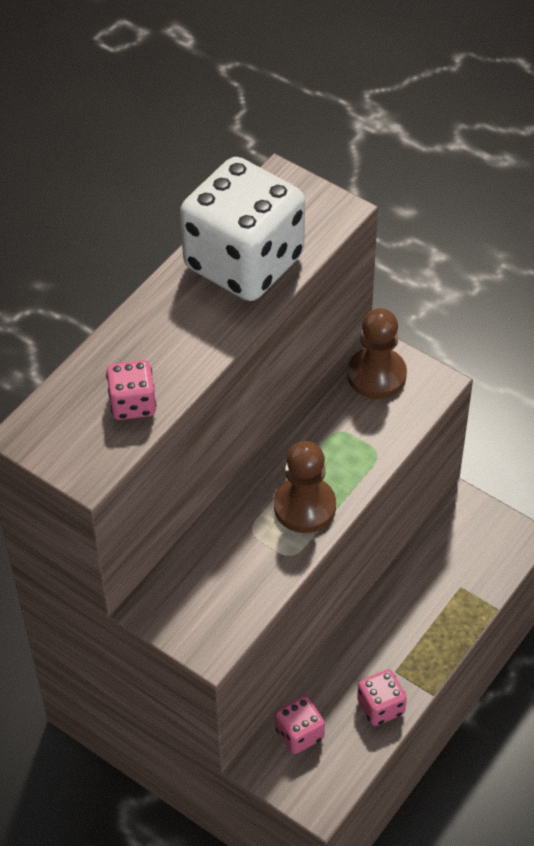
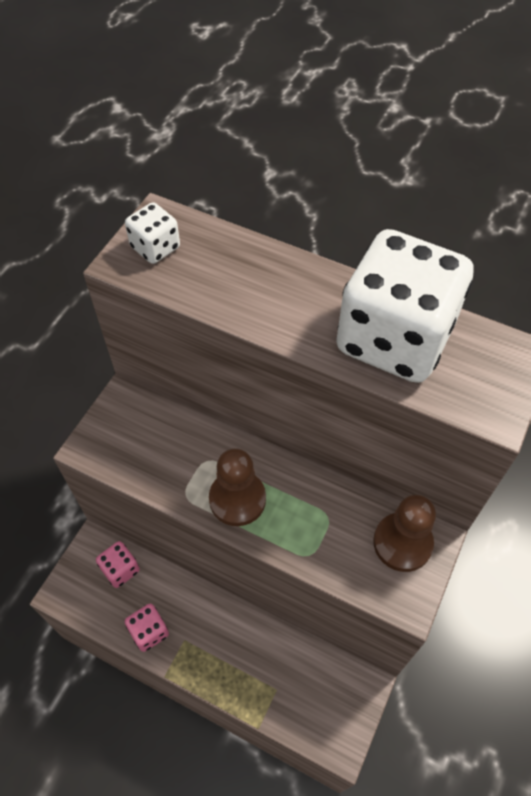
camera: 80 degrees right, 5 degrees up
pink dice [106,360,156,420] -> none
none -> white dice [125,202,180,264]

